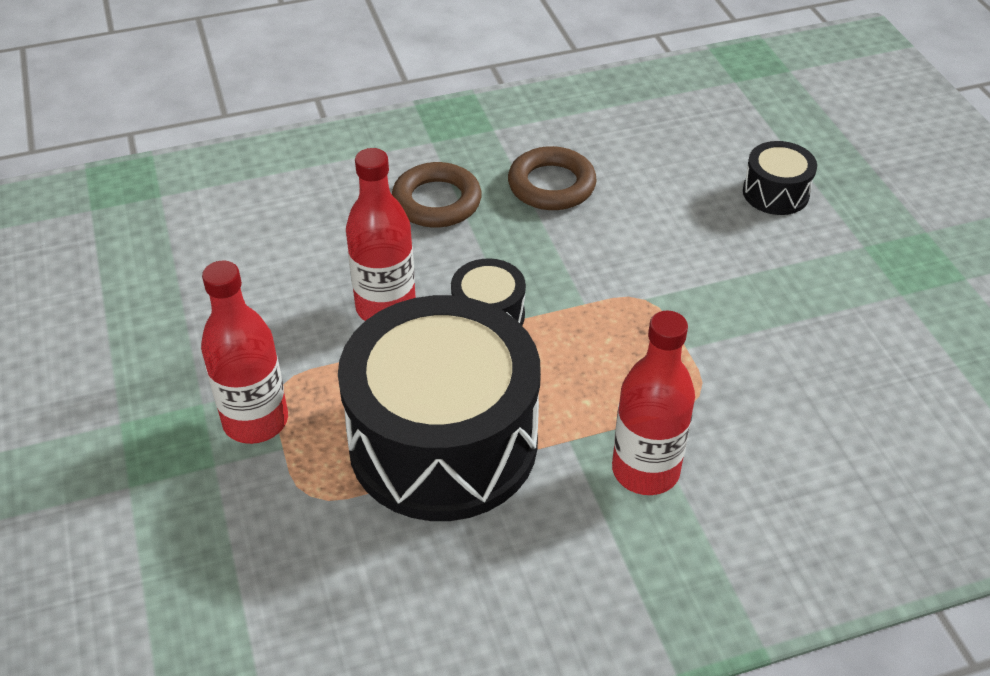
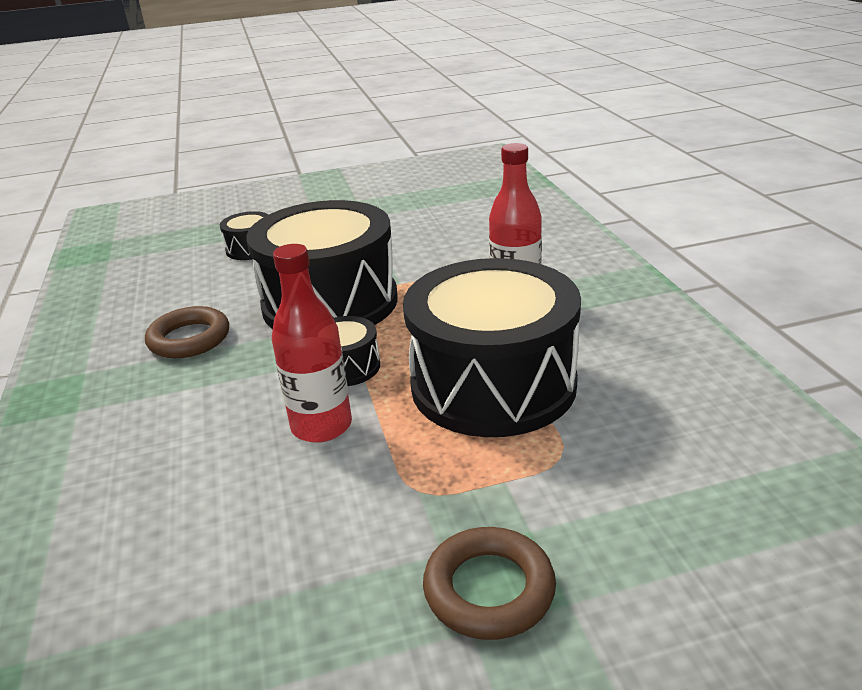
camera: 85 degrees left, 15 degrees down
red bottle [201,261,288,444] -> none
brown ring [392,162,482,228] -> brown ring moved to [423,527,556,640]
none -> black drum [246,200,398,329]

